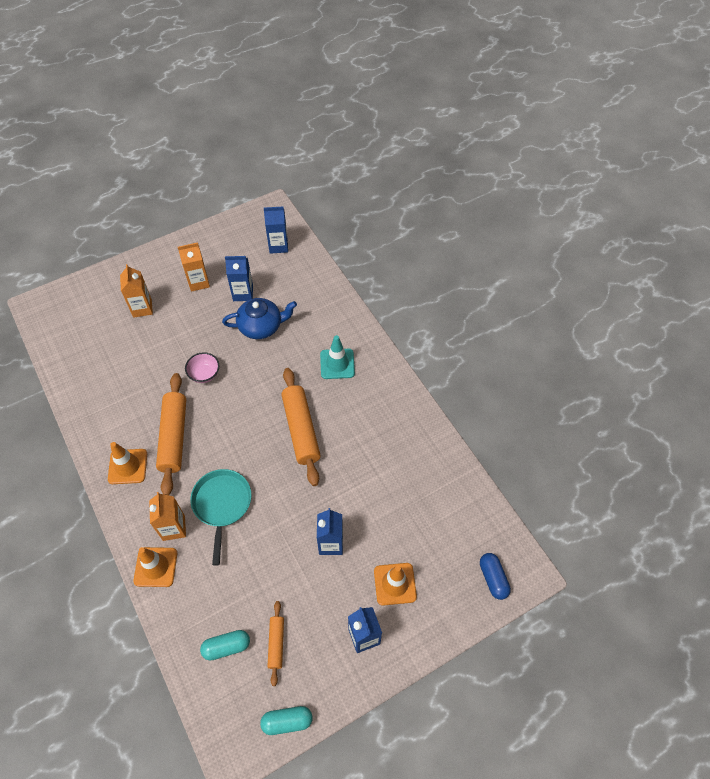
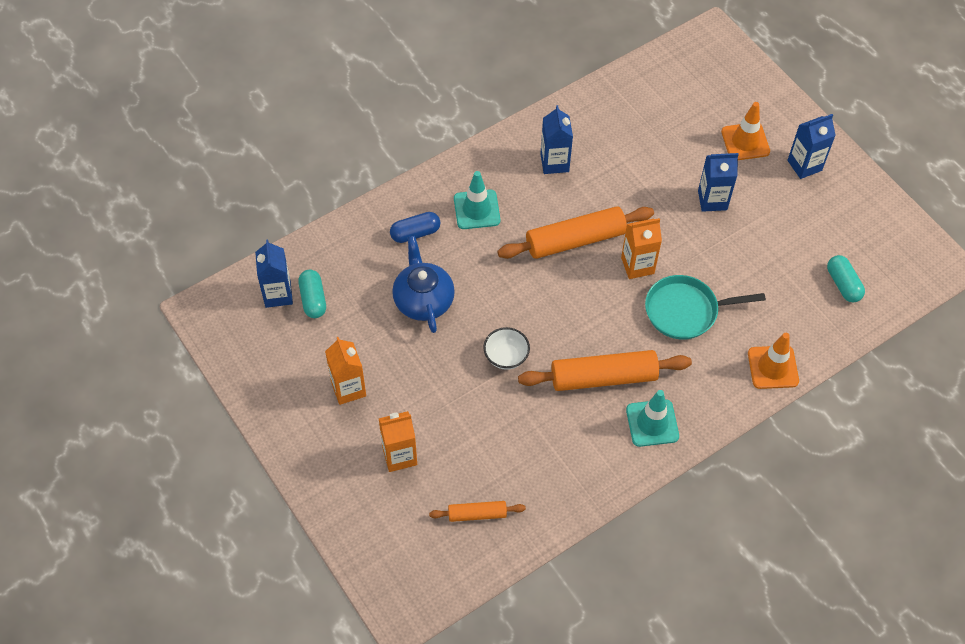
camera: 95 degrees left, 0 degrees up
orange traffic cone [108,442,147,484] -> turquoise traffic cone [626,390,679,447]
orange carton [149,492,186,541] -> orange carton moved to [621,218,662,279]
pink bowl [185,352,220,383] -> white bowl [483,327,530,370]
blue carton [225,256,253,301] -> blue carton moved to [540,105,573,174]
turquoise capsule [260,706,313,735] -> turquoise capsule moved to [298,270,326,318]
orange rolling pin [267,601,284,686] -> orange rolling pin moved to [429,501,526,522]
blue capsule [480,553,511,600] -> blue capsule moved to [390,212,440,243]

